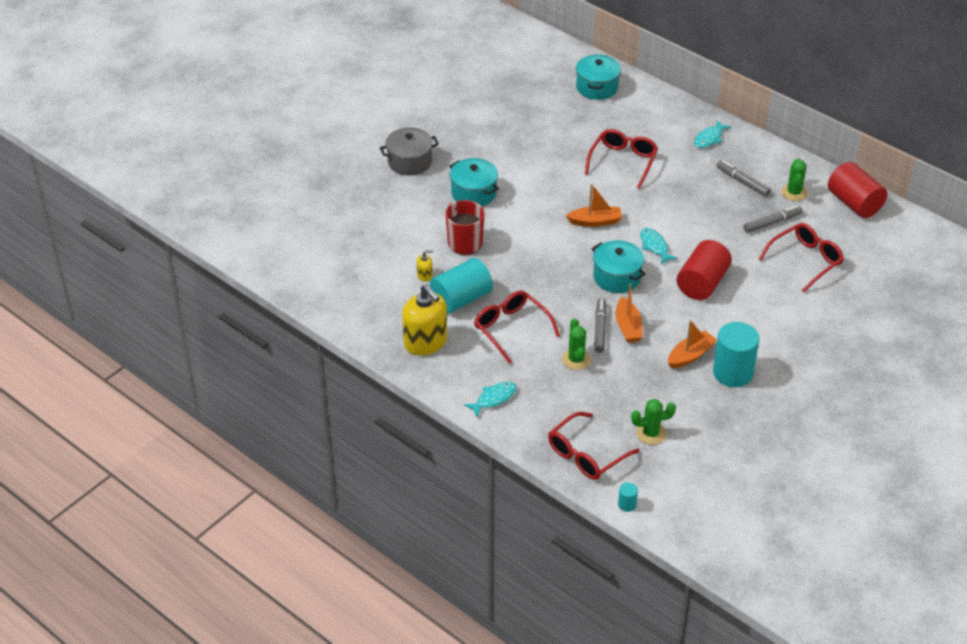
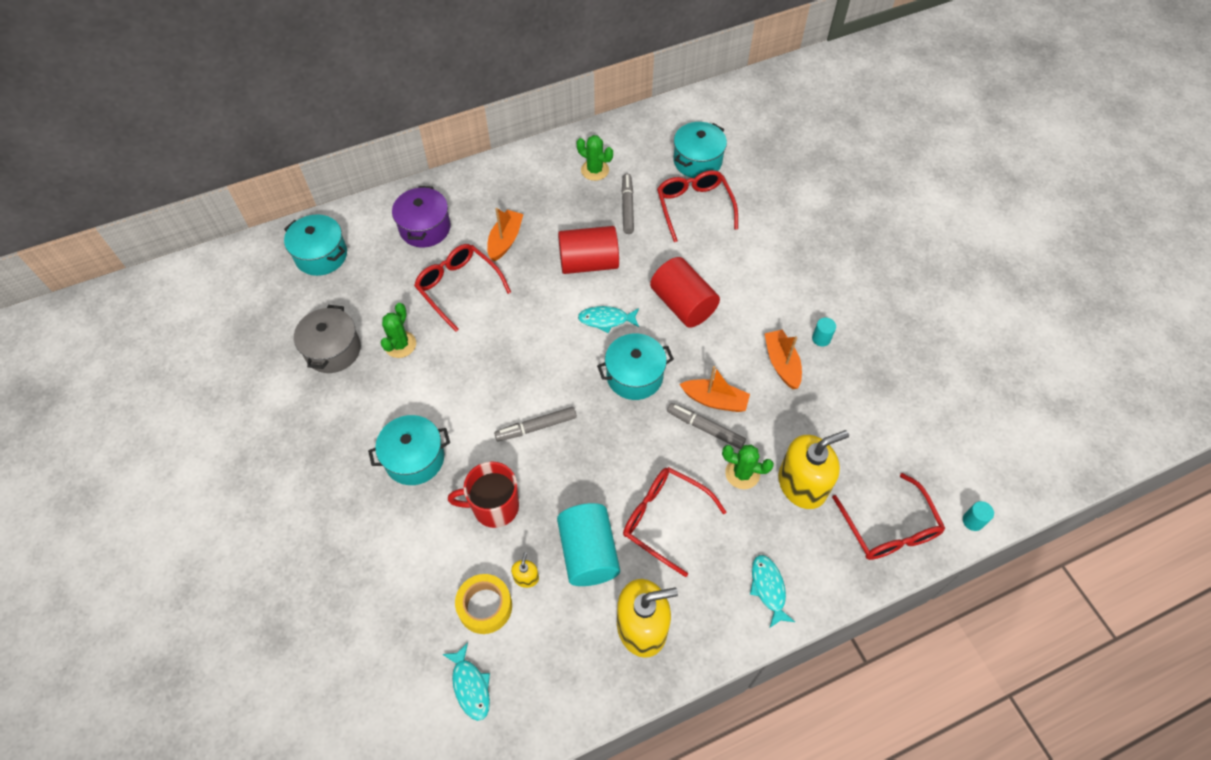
camera: 65 degrees left, 15 degrees up
grey pot [380,127,439,175] -> grey pot moved to [294,305,361,373]
red glasses [474,290,560,364] -> red glasses turned 45 degrees clockwise [623,467,726,577]
orange boat [566,184,622,227] -> orange boat moved to [487,208,524,262]
green cactus [631,399,676,445] -> green cactus moved to [381,303,416,358]
turquoise fish [694,120,731,148] -> turquoise fish moved to [442,642,490,721]
turquoise cylinder [713,322,759,387] -> turquoise cylinder [812,318,836,347], size x0.42
grey marker [717,160,771,197] -> grey marker moved to [494,407,577,441]
red cylinder [828,162,887,218] -> red cylinder moved to [558,226,619,274]
none -> purple pot [392,186,451,248]
none -> yellow tape [455,574,512,634]
none -> turquoise pot [673,122,727,178]
none -> yellow soap dispenser [778,430,849,509]

